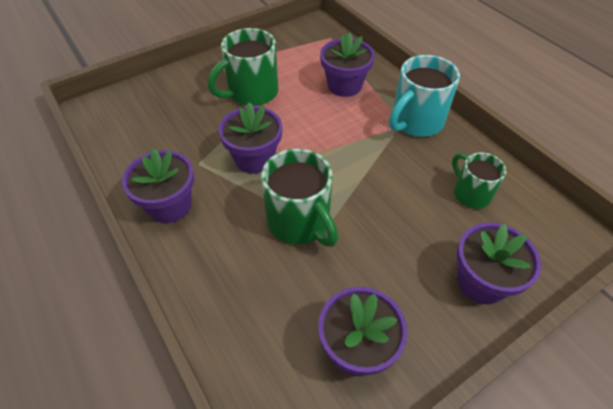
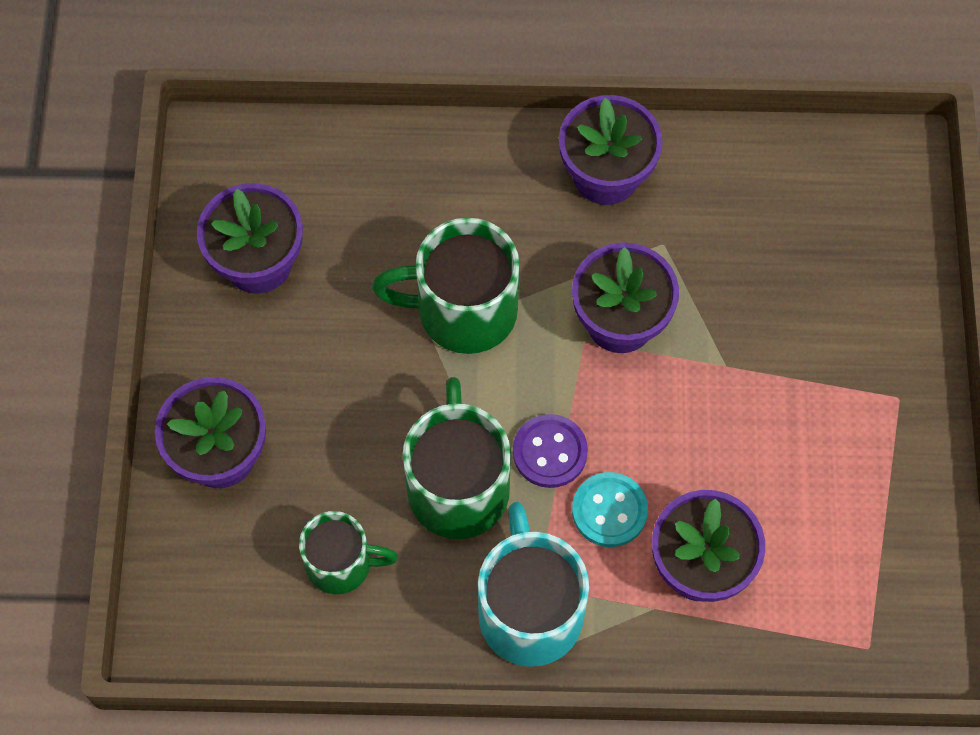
camera: 125 degrees right, 15 degrees up
green mug [208,28,279,106] -> green mug moved to [403,377,511,539]
none -> purple button [513,414,588,488]
none -> turquoise button [572,472,648,547]

